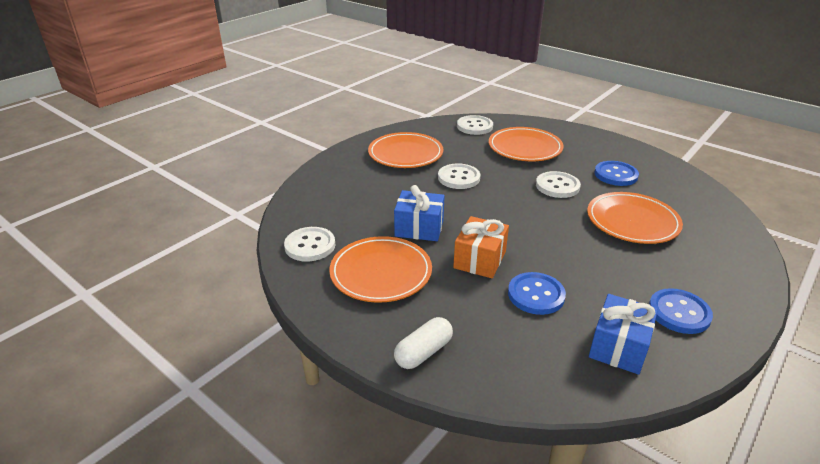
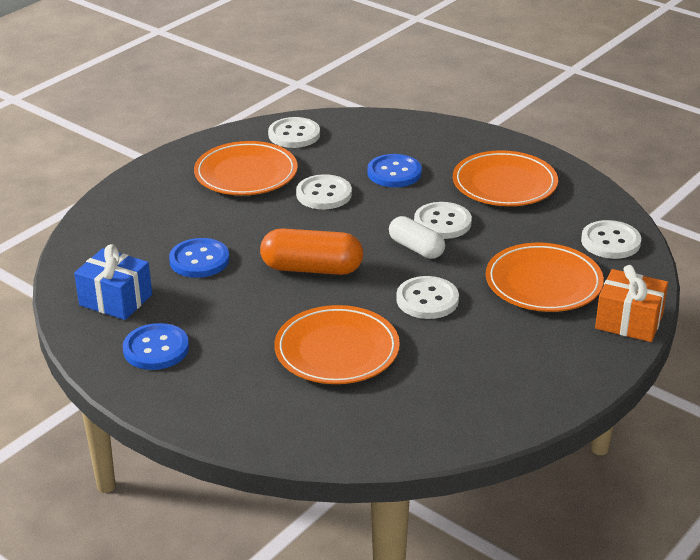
camera: 90 degrees right, 0 degrees up
blue gift [394,185,445,241] -> white button [296,174,352,209]
white capsule [394,317,453,369] -> white capsule moved to [389,216,445,259]
orange gift [453,216,509,278] -> orange gift moved to [595,265,668,342]
blue button [594,161,639,186] -> blue button moved to [367,154,422,187]
none -> orange capsule [260,228,363,275]

